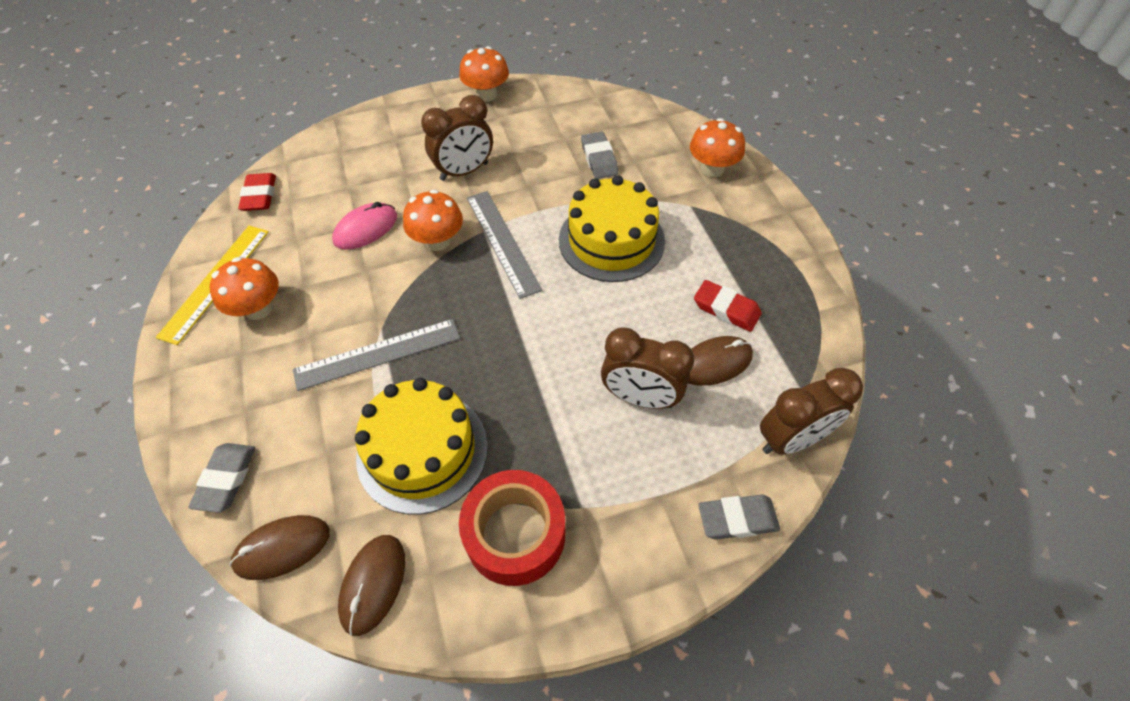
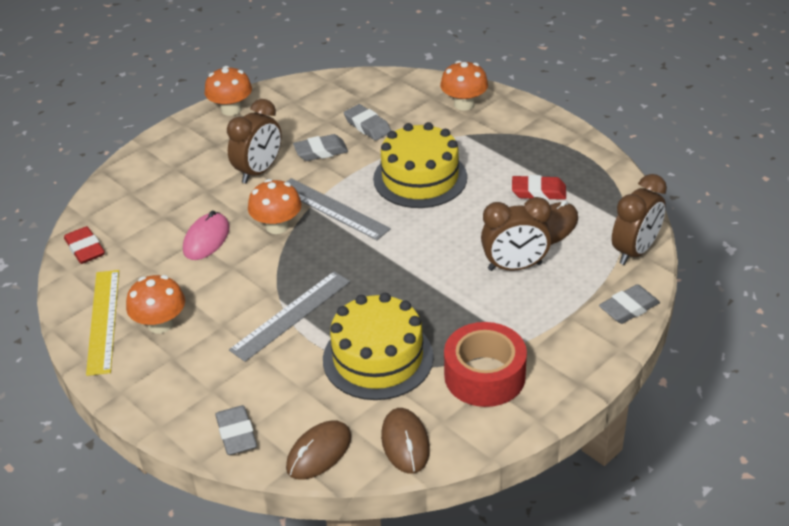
camera: 25 degrees left, 15 degrees down
none -> grey eraser [293,134,348,161]

